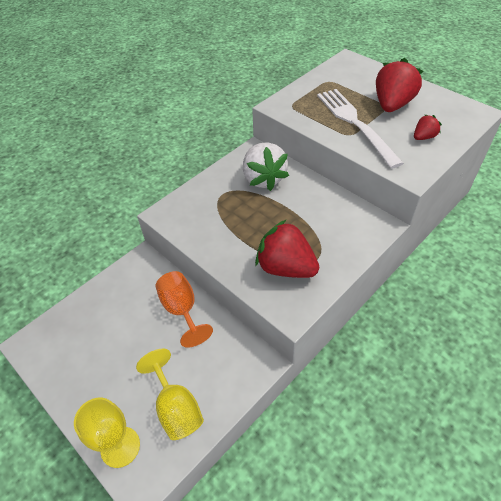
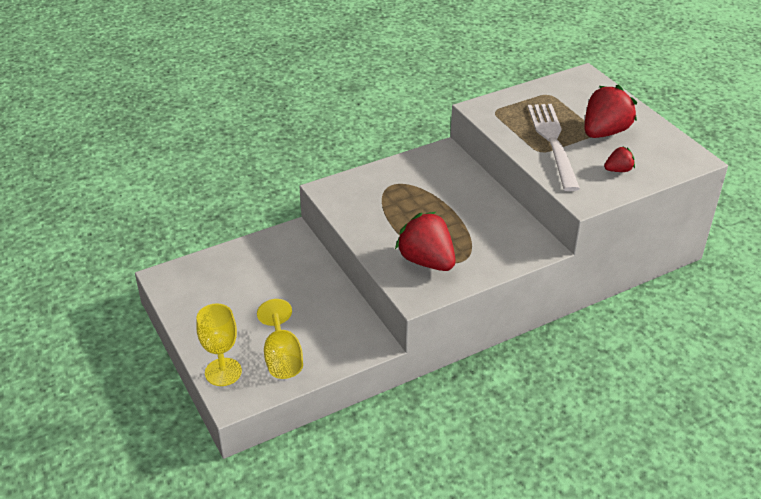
camera: 15 degrees right, 10 degrees down
orange goblet [156,271,213,348] -> none
white strawberry [243,142,289,191] -> none

